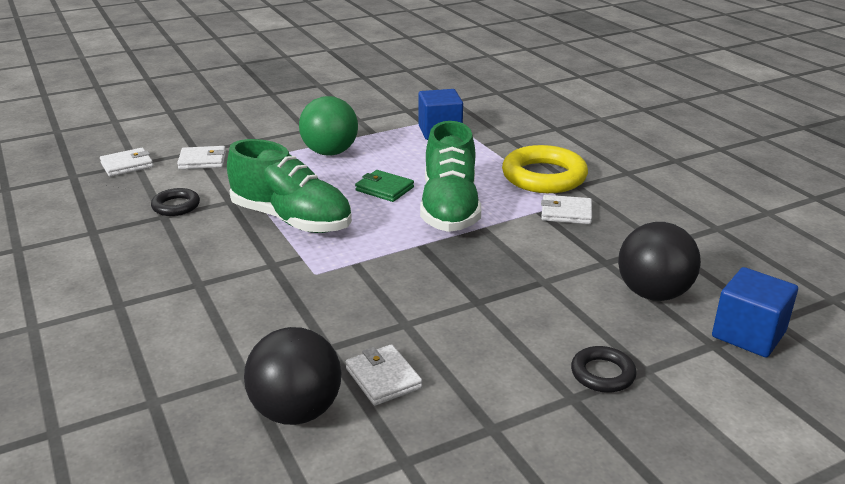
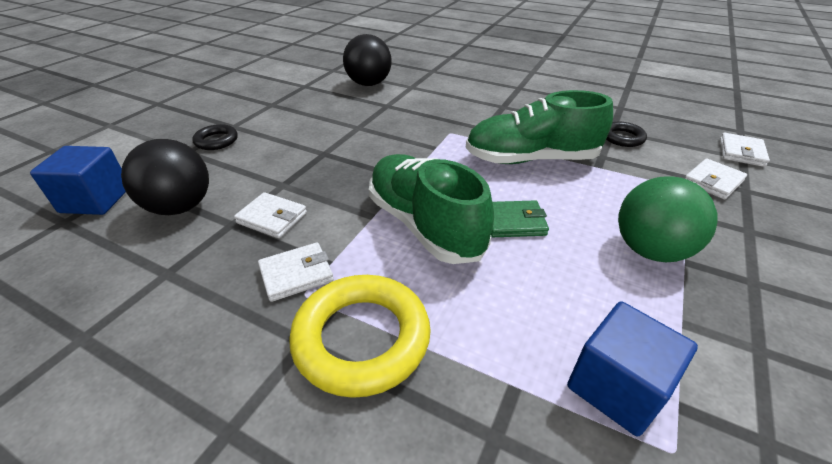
camera: 145 degrees right, 10 degrees up
white wallet [346,344,422,406] -> white wallet moved to [234,192,307,238]

